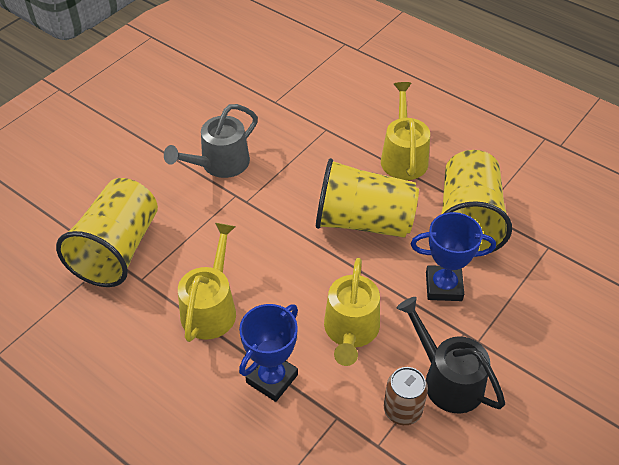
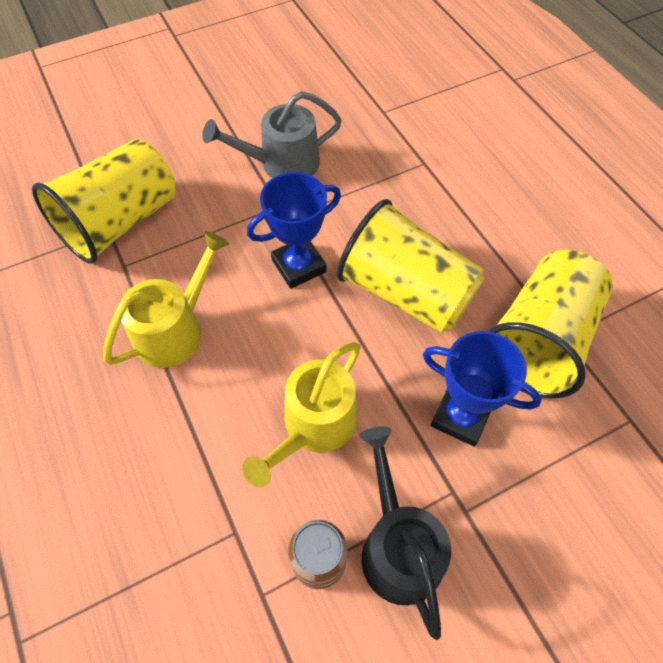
camera: 25 degrees right, 10 degrees up
blue trophy [239,304,298,402] -> blue trophy moved to [247,172,341,289]
yellow watering can [381,82,430,180] -> none

